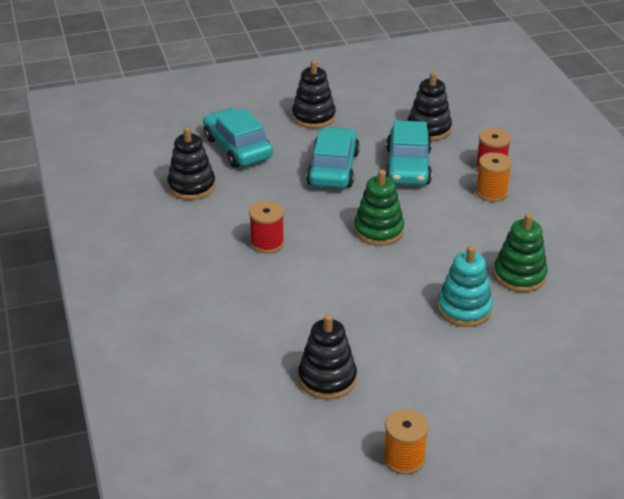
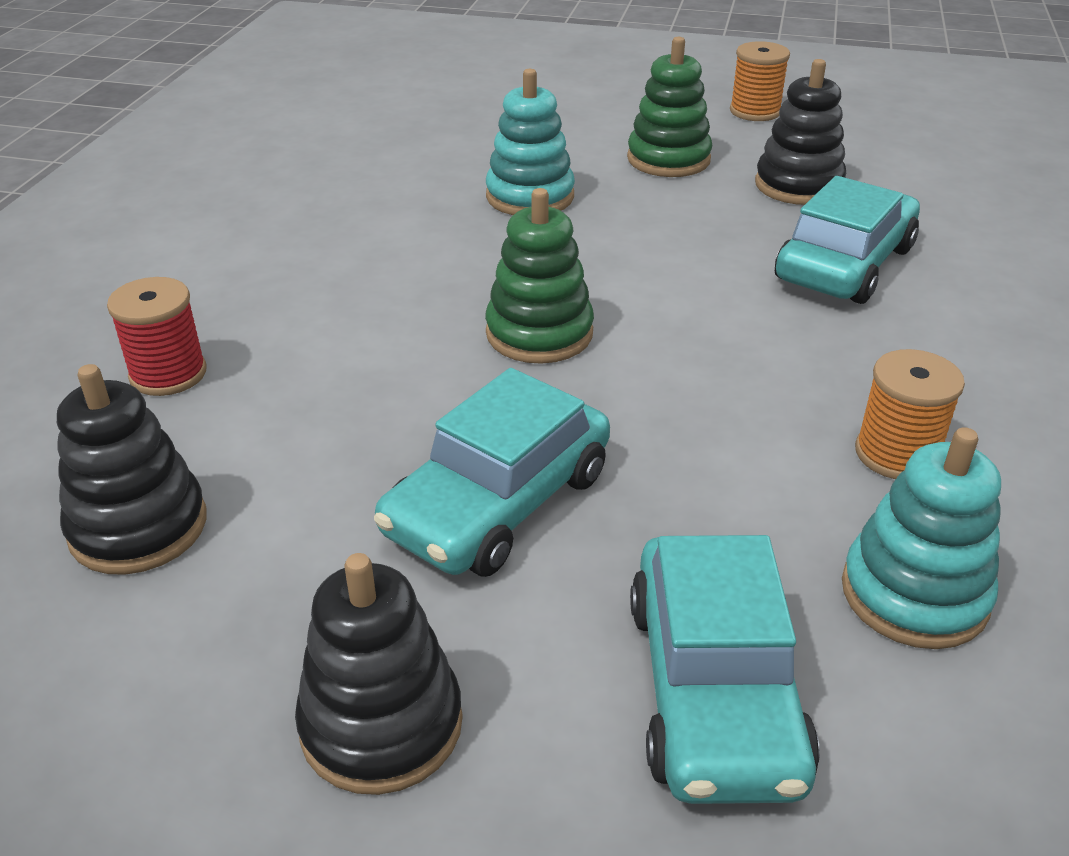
camera: 150 degrees left, 0 degrees up
black stacking toy [167,127,216,200] -> turquoise stacking toy [842,427,1001,649]
red spool [249,201,284,253] -> none
turquoise car [385,120,432,185] -> turquoise car moved to [775,176,920,304]
orange spool [476,152,512,202] -> orange spool moved to [855,349,965,479]
green stacking toy [493,213,548,292] -> green stacking toy moved to [627,37,712,177]

